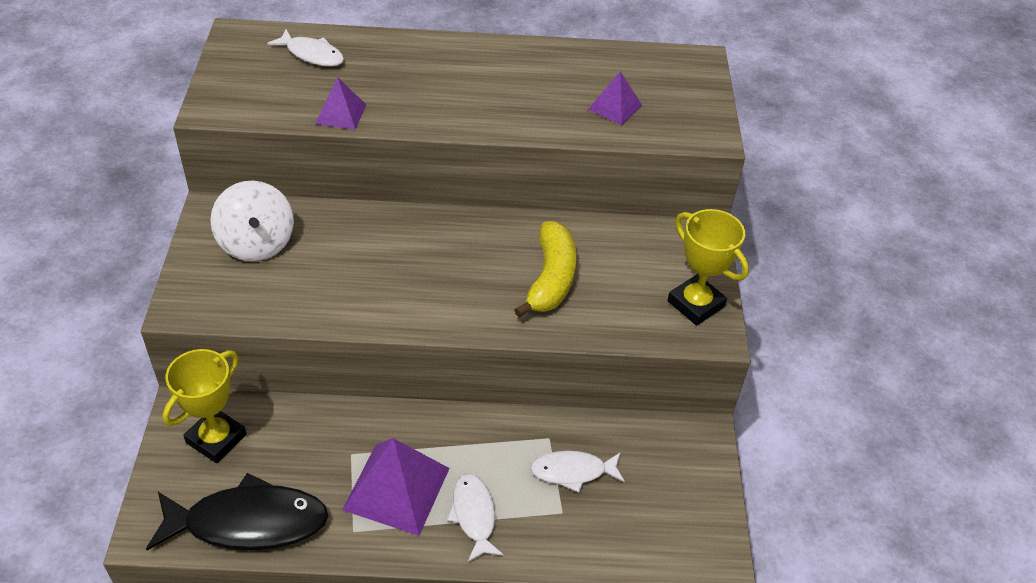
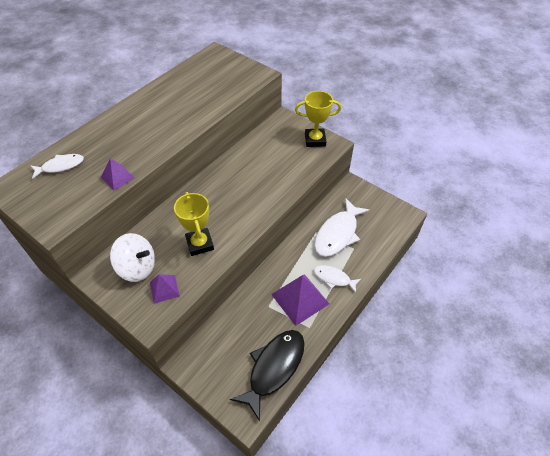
camera: 50 degrees left, 5 degrees up
yellow trophy [162,349,246,463] -> yellow trophy moved to [174,192,214,256]
yellow banana [514,221,577,318] -> none
white fish [530,451,625,493] -> white fish [314,198,370,257], size x1.76
purple pyramid [588,71,642,125] -> purple pyramid moved to [150,274,180,304]

